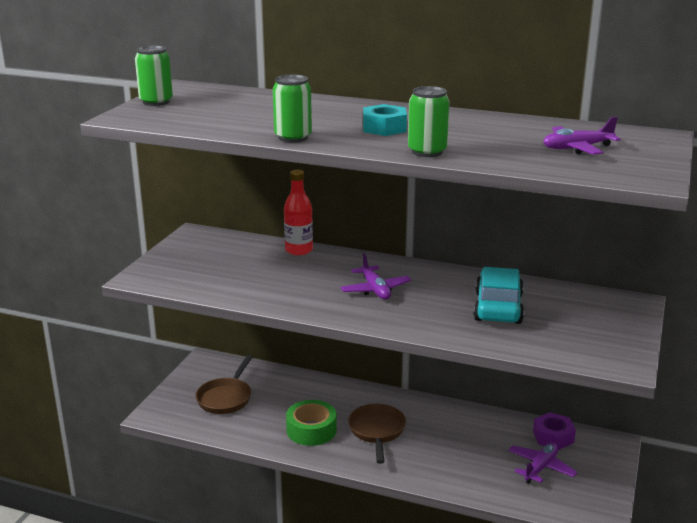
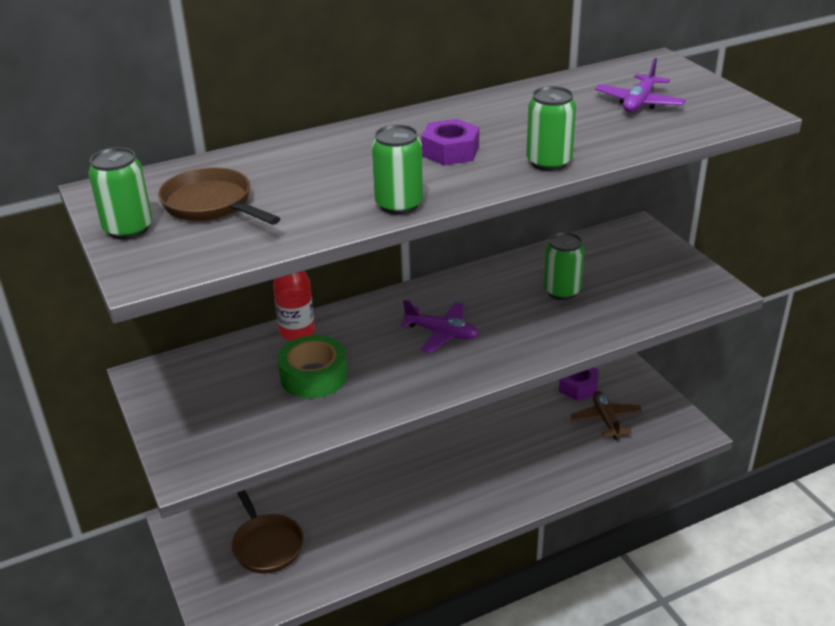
camera: 45 degrees left, 10 degrees up
green tape [286,400,337,446] -> green tape moved to [278,335,348,398]
brown pan [348,404,406,464] -> brown pan moved to [158,167,280,225]
turquoise nut [363,104,407,136] -> purple nut [421,119,479,165]
turquoise car [473,267,524,324] -> green can [544,232,585,300]
purple plane [508,442,577,483] -> brown plane [570,391,643,440]

